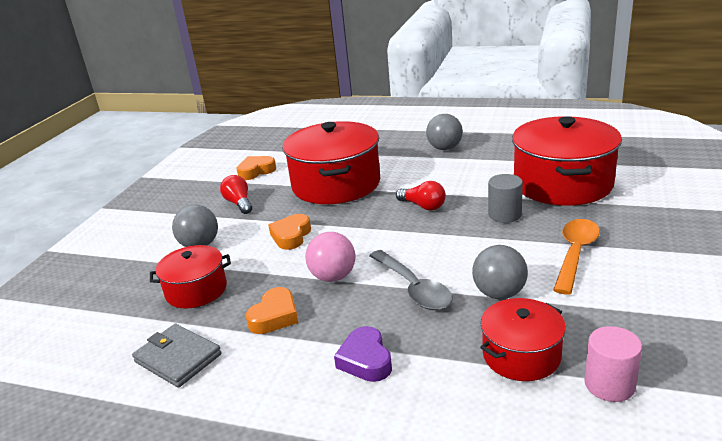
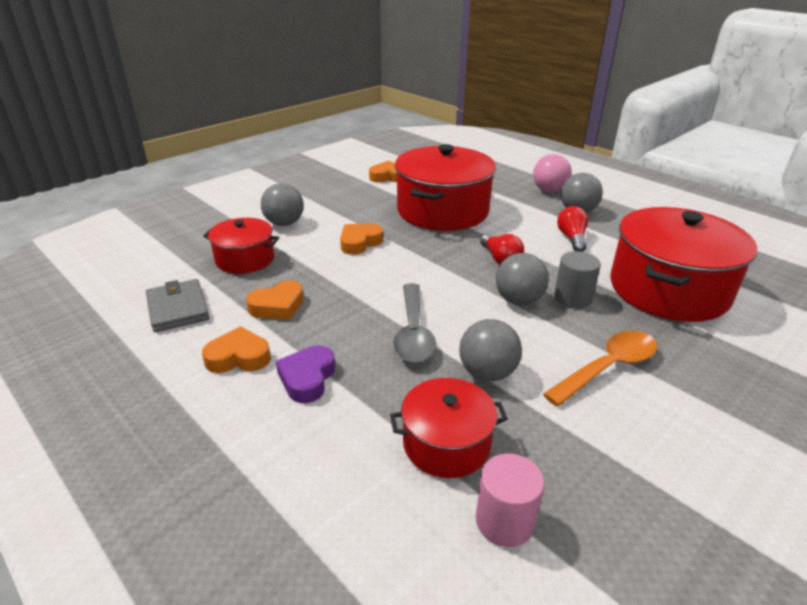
camera: 25 degrees right, 5 degrees up
red light bulb [220,175,252,214] -> red light bulb moved to [557,206,588,252]
pink ball [305,232,356,282] -> pink ball moved to [533,154,572,193]
none -> orange heart [202,326,271,373]
none -> grey ball [496,253,549,305]

